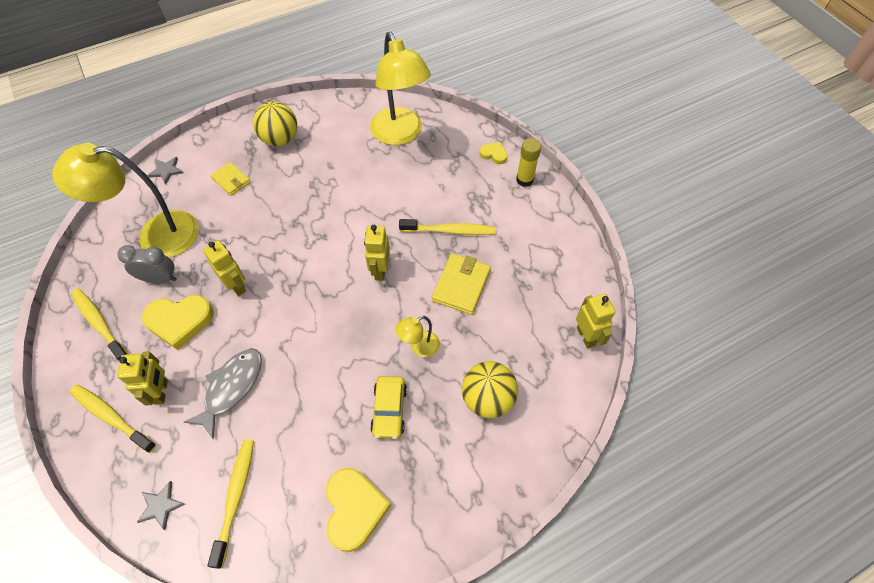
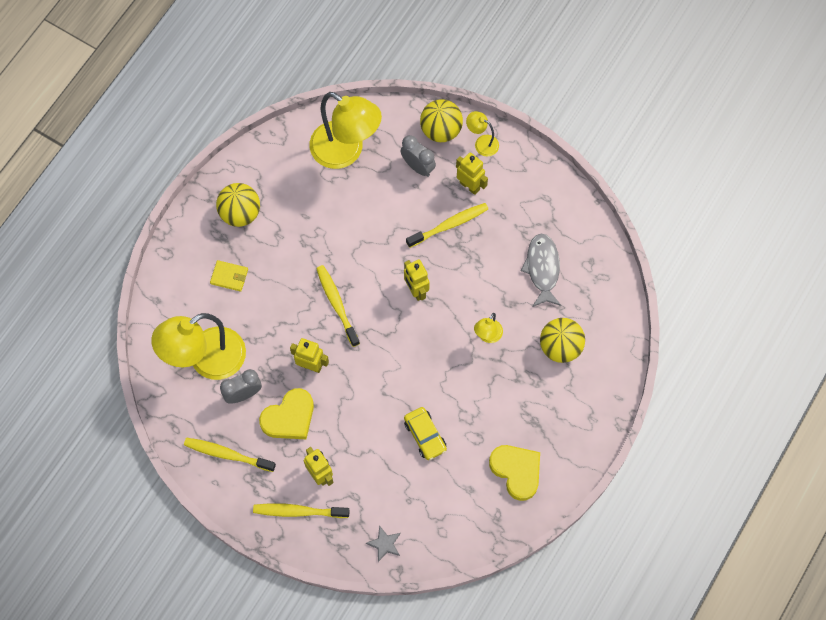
camera: 30 degrees left, 10 degrees up
grey star [148,157,183,184] -> none
grey fish [184,348,262,439] -> grey fish moved to [520,233,561,307]
yellow toothbrush [208,439,254,569] -> yellow toothbrush moved to [316,265,360,347]
yellow car [370,376,407,439] -> yellow car moved to [404,407,447,460]
yellow wallet [432,254,491,315] -> none
yellow heart [479,142,508,164] -> yellow ball [420,99,463,142]
yellow glue stick [516,138,541,187] -> yellow lamp [466,111,499,156]
yellow robot [576,294,616,348] -> yellow robot moved to [456,153,488,195]
none -> grey clock [401,135,436,177]

